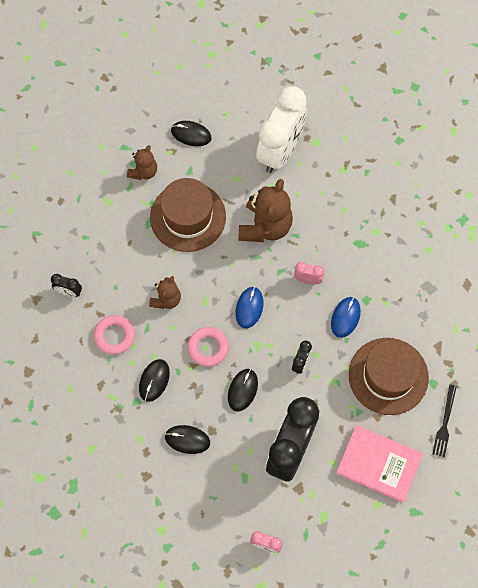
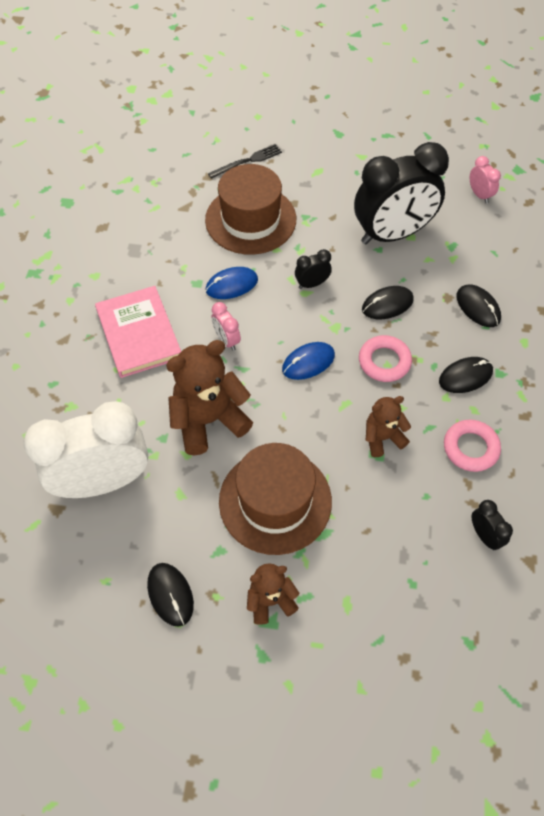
camera: 135 degrees left, 10 degrees down
pink book [336,425,423,503] -> pink book moved to [95,286,181,378]

